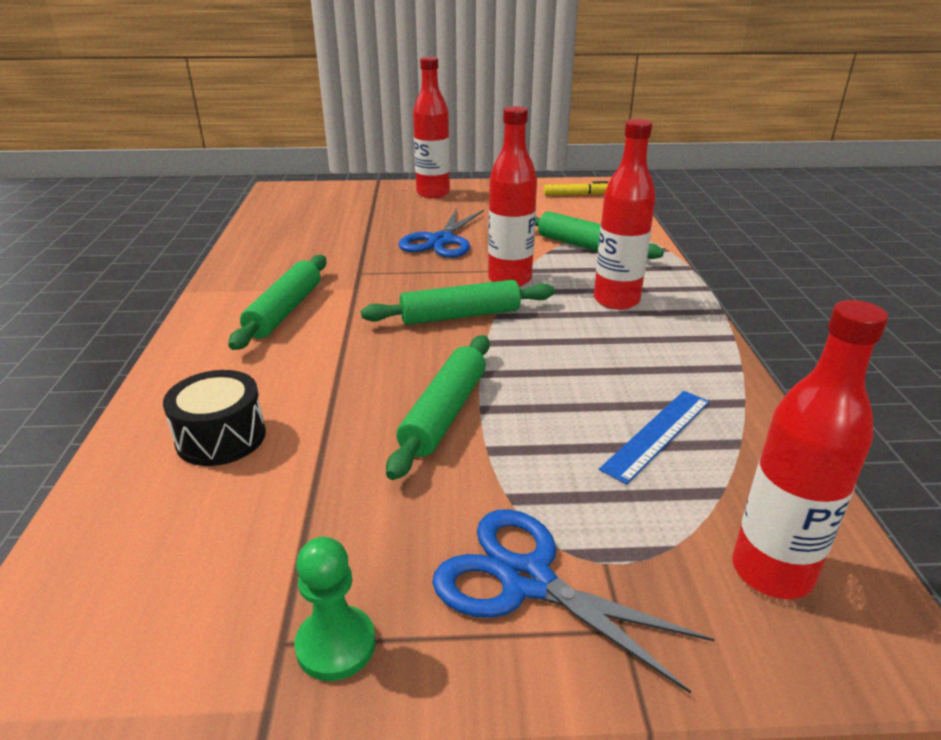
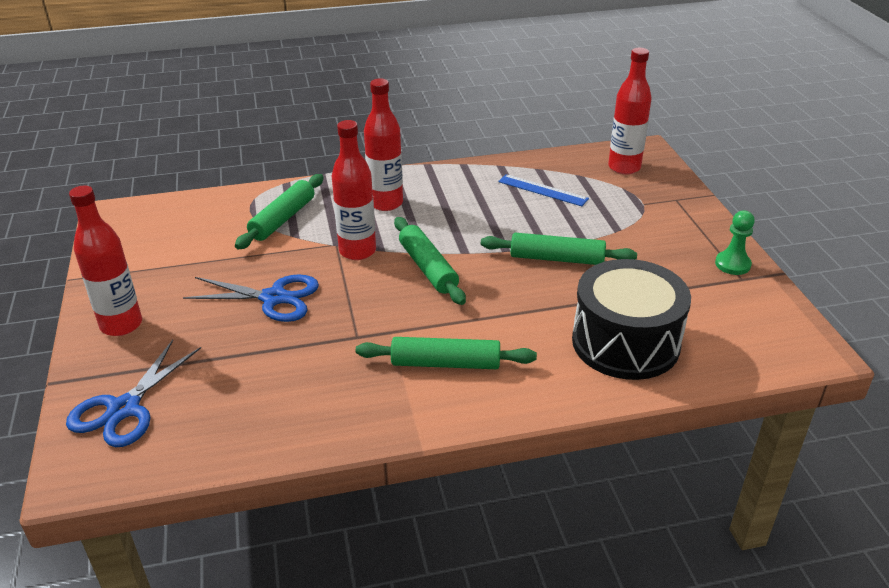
camera: 100 degrees left, 5 degrees up
black drum [163,370,266,466] -> black drum [572,259,691,380], size x1.80
blue scissors [432,509,715,694] -> blue scissors moved to [66,340,201,447]
yellow marker [544,181,608,196] -> none

